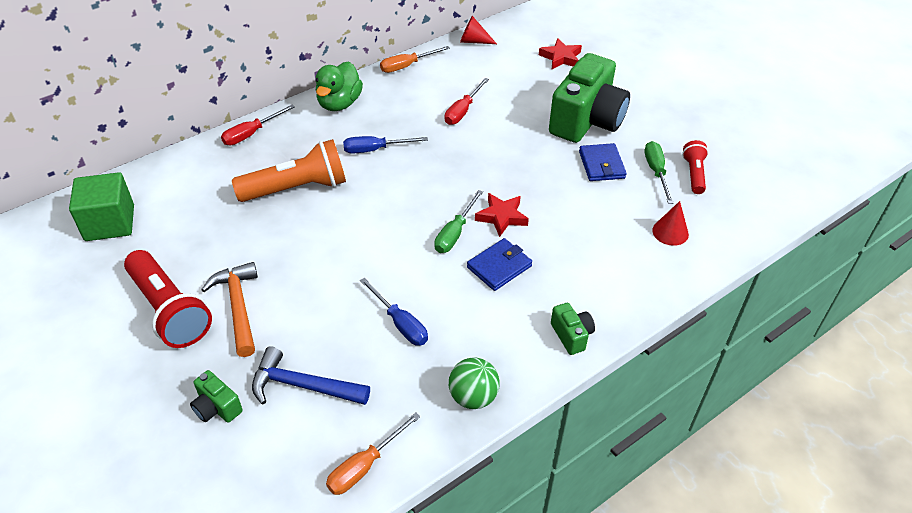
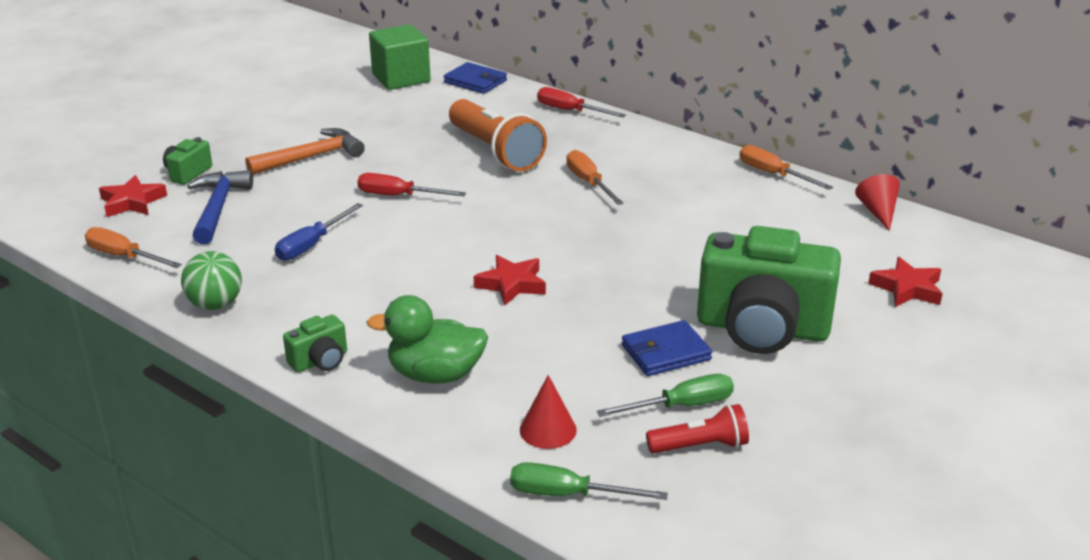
camera: 75 degrees right, 15 degrees down
red flashlight [124,250,212,348] -> none
green duck [316,61,363,111] -> green duck moved to [367,295,488,384]
blue screwdriver [343,136,428,154] -> orange screwdriver [566,150,624,205]
green screwdriver [434,190,483,253] -> green screwdriver moved to [510,462,668,500]
red screwdriver [445,78,489,125] -> red screwdriver moved to [357,173,466,196]
blue wallet [467,238,532,291] -> blue wallet moved to [444,62,507,94]
none -> red star [99,175,167,217]

